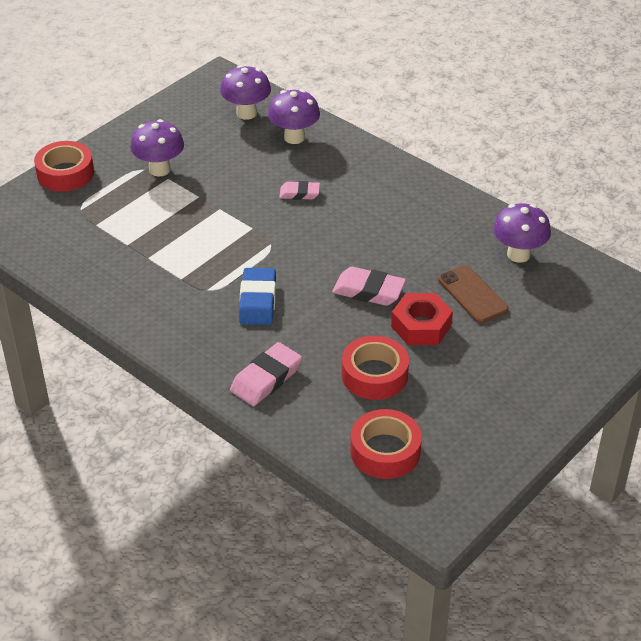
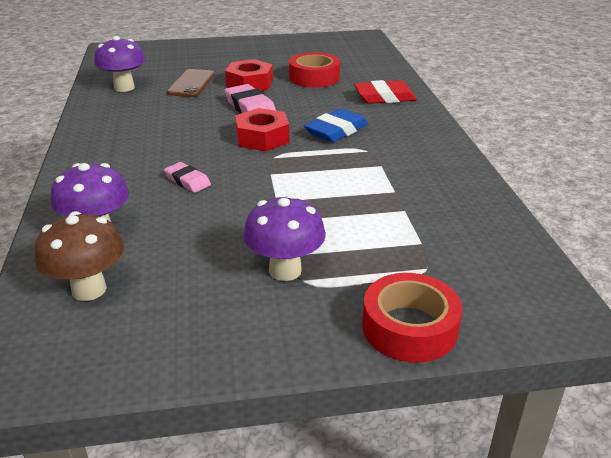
camera: 140 degrees left, 10 degrees down
purple mushroom [220,65,271,120] -> brown mushroom [35,211,124,301]
pink eraser [230,342,302,406] -> red eraser [354,80,417,104]
red tape [350,409,422,479] -> none
none -> red nut [235,108,289,151]

